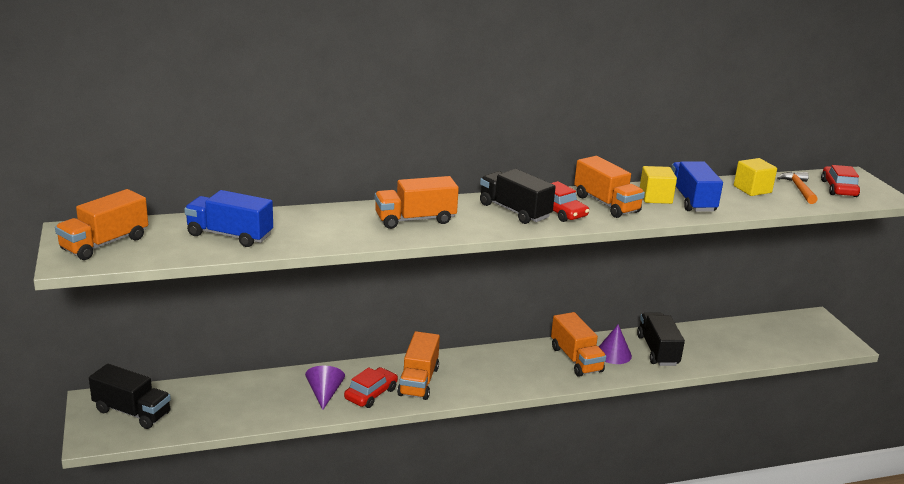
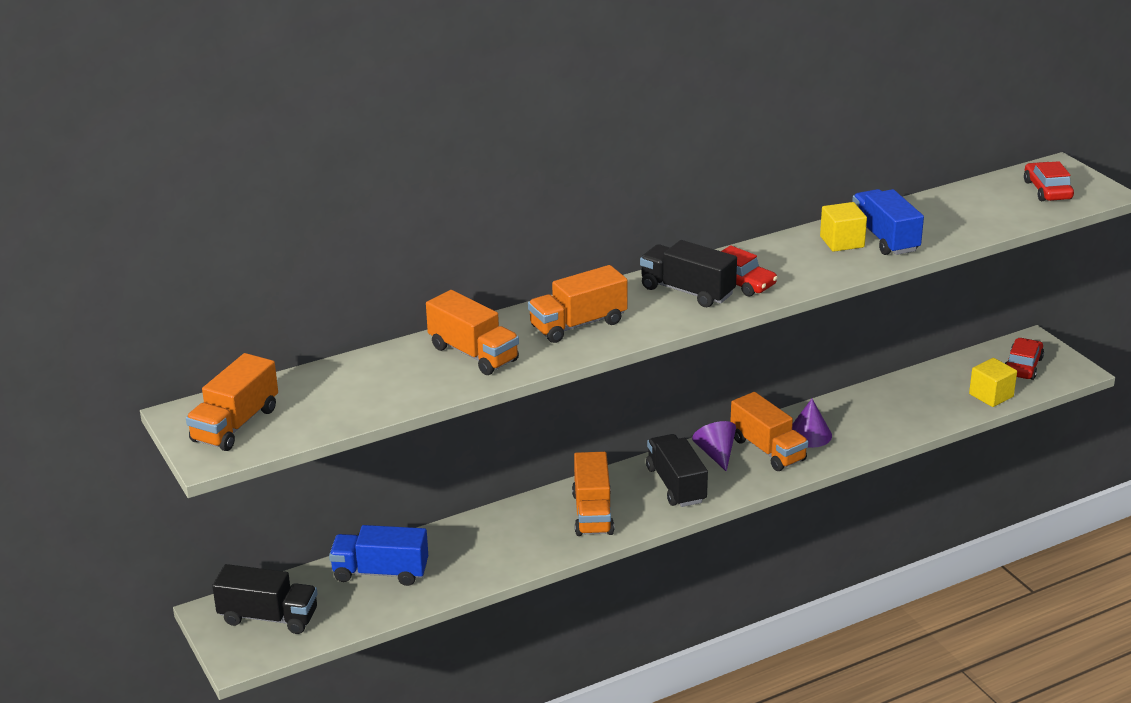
camera: 10 degrees left, 5 degrees up
blue truck [184,190,273,247] -> blue truck moved to [329,525,428,586]
purple cone [305,366,345,410] -> purple cone moved to [692,421,736,472]
red car [344,367,398,408] -> red car moved to [1005,338,1044,380]
orange truck [574,156,645,218] -> orange truck moved to [426,290,519,375]
black truck [637,313,685,366] -> black truck moved to [646,434,708,507]
yellow cube [734,158,777,196] -> yellow cube moved to [969,358,1017,407]
orange hammer [777,172,818,204] -> none

